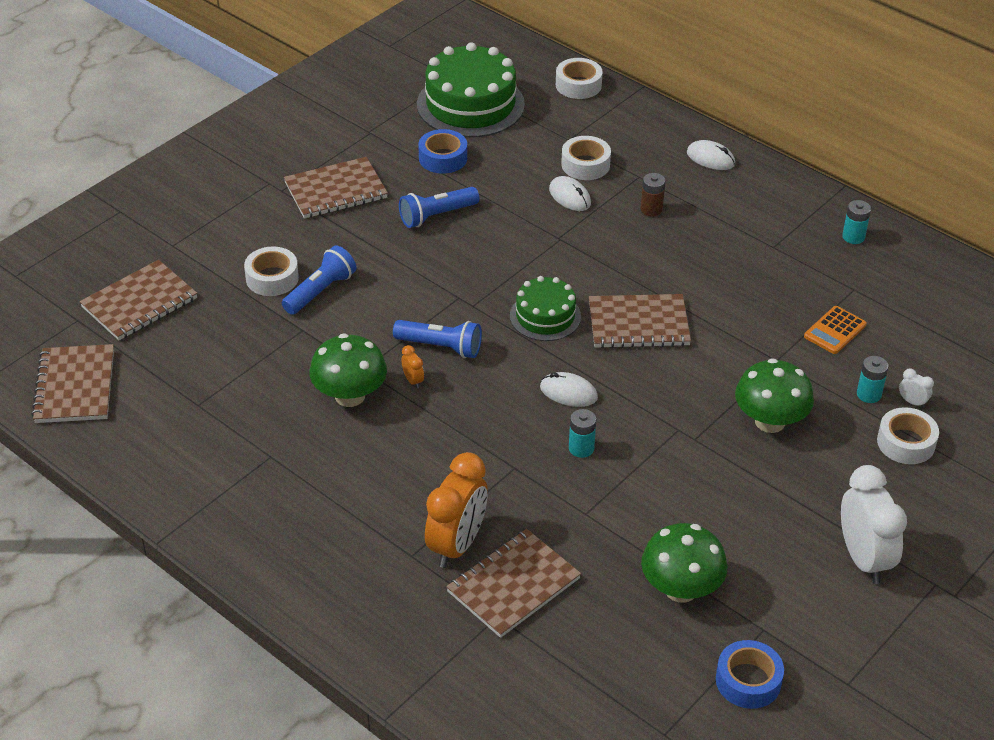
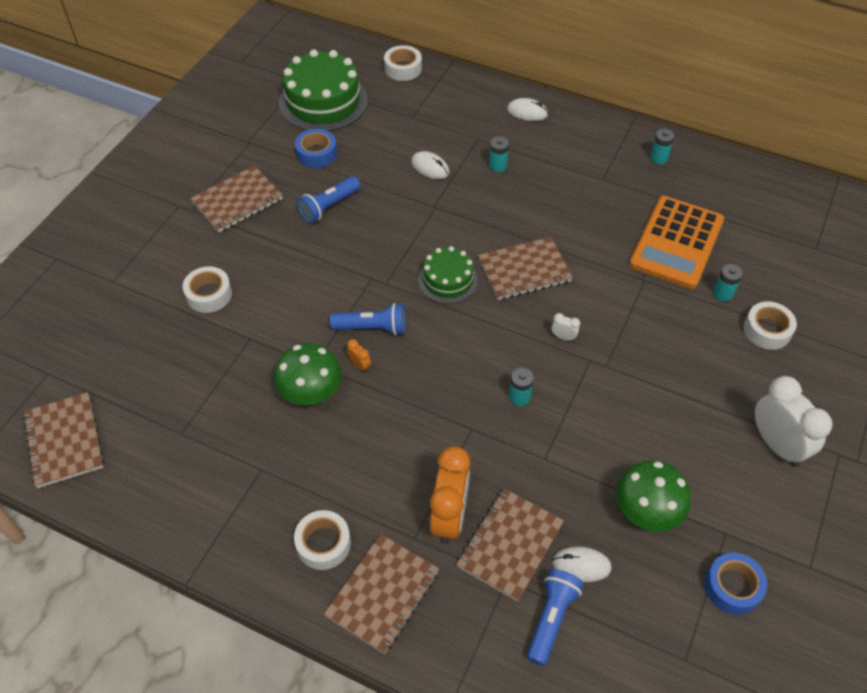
camera: 15 degrees left, 10 degrees up
brown notebook [79,260,197,340] -> brown notebook moved to [324,534,439,654]
blue flashlight [282,246,356,315] -> blue flashlight moved to [527,569,583,666]
white mouse [540,372,598,407] -> white mouse moved to [552,546,612,582]
white tape [561,136,611,180] -> white tape moved to [294,510,351,570]
brown battery [641,173,666,216] -> turquoise battery [489,136,509,172]
green mushroom [735,358,814,433] -> none
orange calculator [804,306,867,354] -> orange calculator [629,196,724,289], size x2.19
white clock [899,369,934,408] -> white clock moved to [551,313,580,341]

